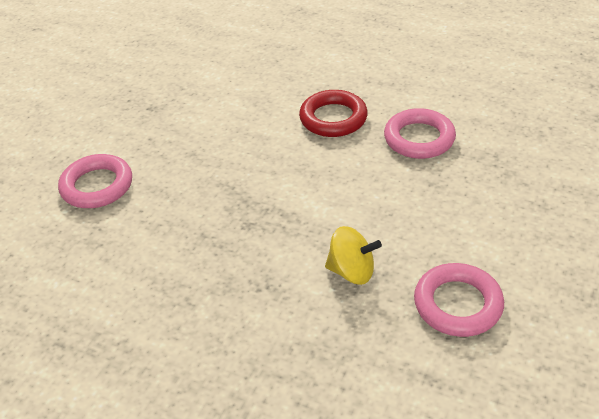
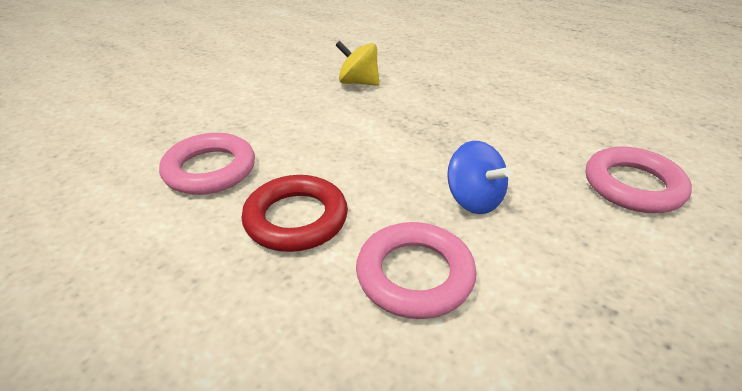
camera: 170 degrees left, 5 degrees down
pink ring [414,263,504,337] -> pink ring moved to [356,222,477,319]
none -> blue spinning top [447,141,511,214]

